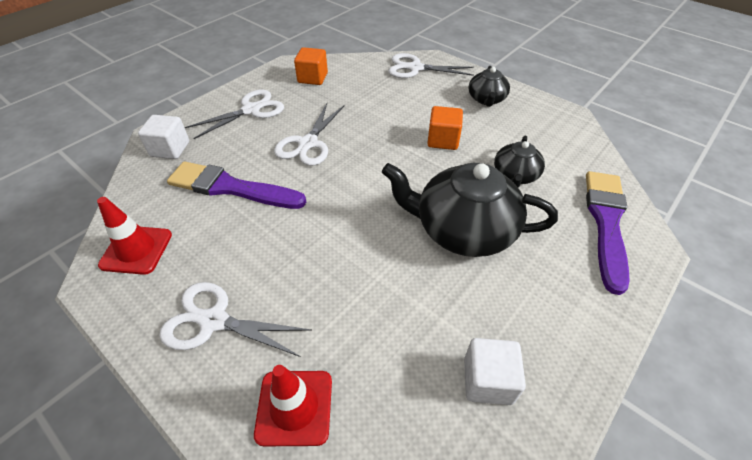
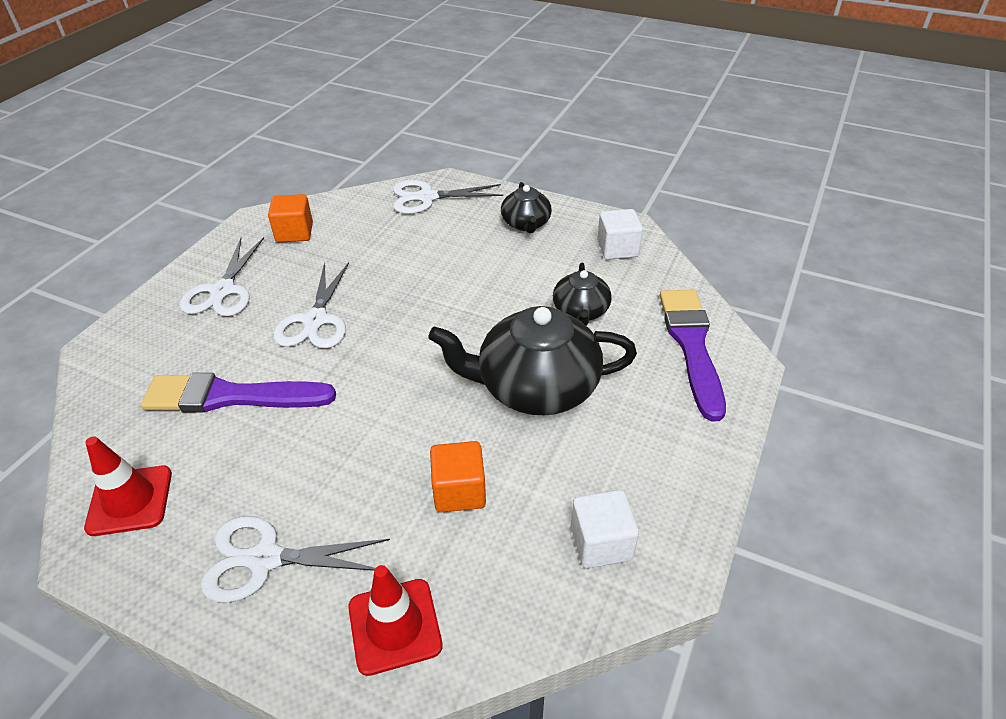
camera: 15 degrees left, 5 degrees down
white cube [138,115,189,159] -> white cube moved to [597,209,643,260]
white scissors [185,90,284,139] -> white scissors turned 150 degrees clockwise [180,237,264,316]
orange cube [427,106,463,150] -> orange cube moved to [430,441,486,513]

